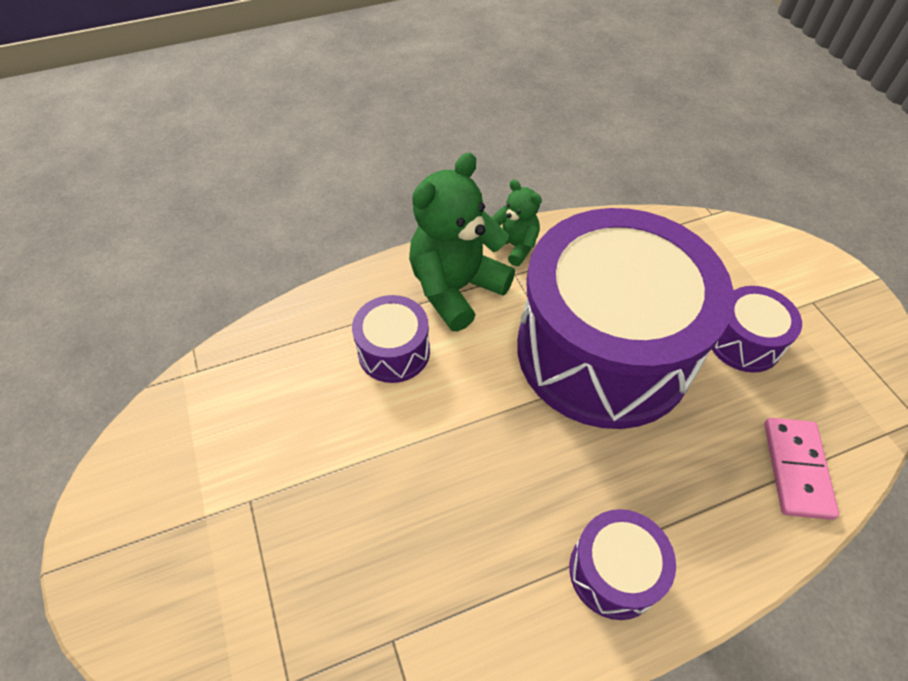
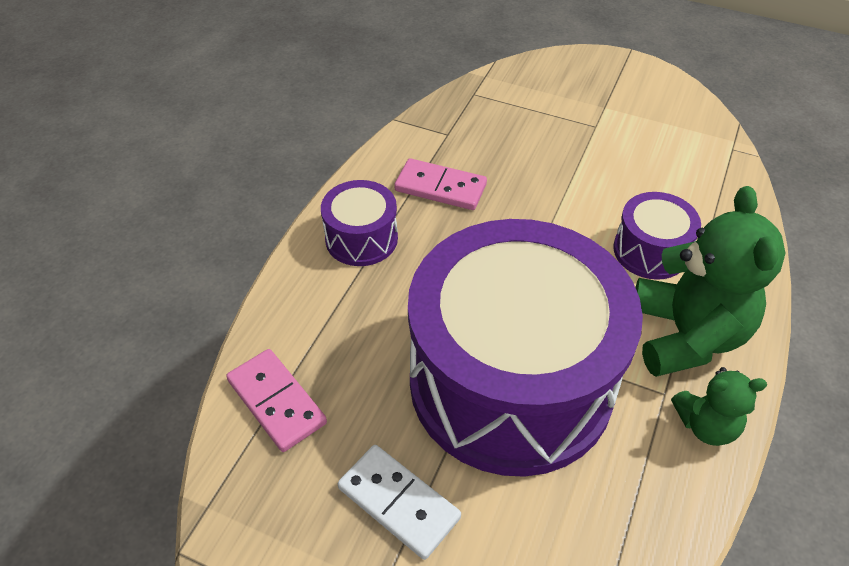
camera: 135 degrees right, 5 degrees down
purple drum [712,286,802,373] -> white domino [338,445,461,560]
none -> pink domino [394,158,487,210]

